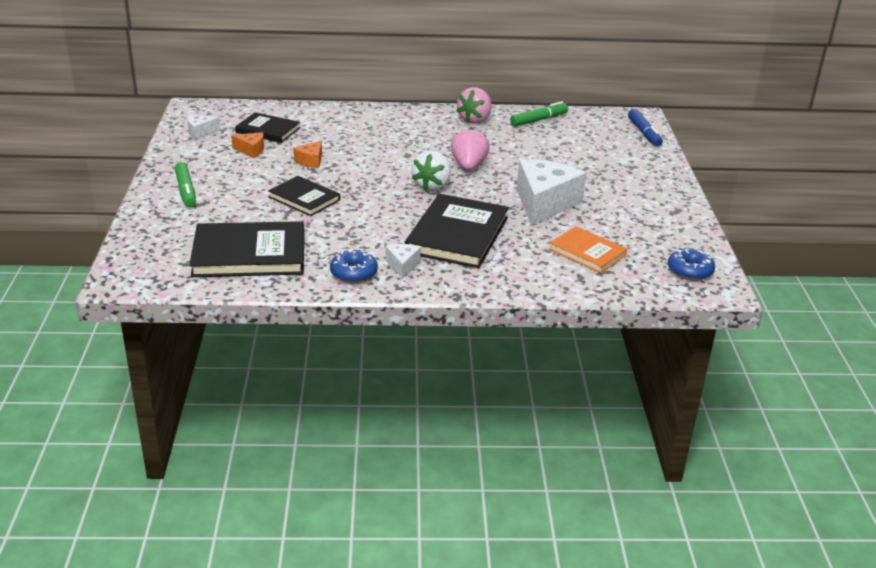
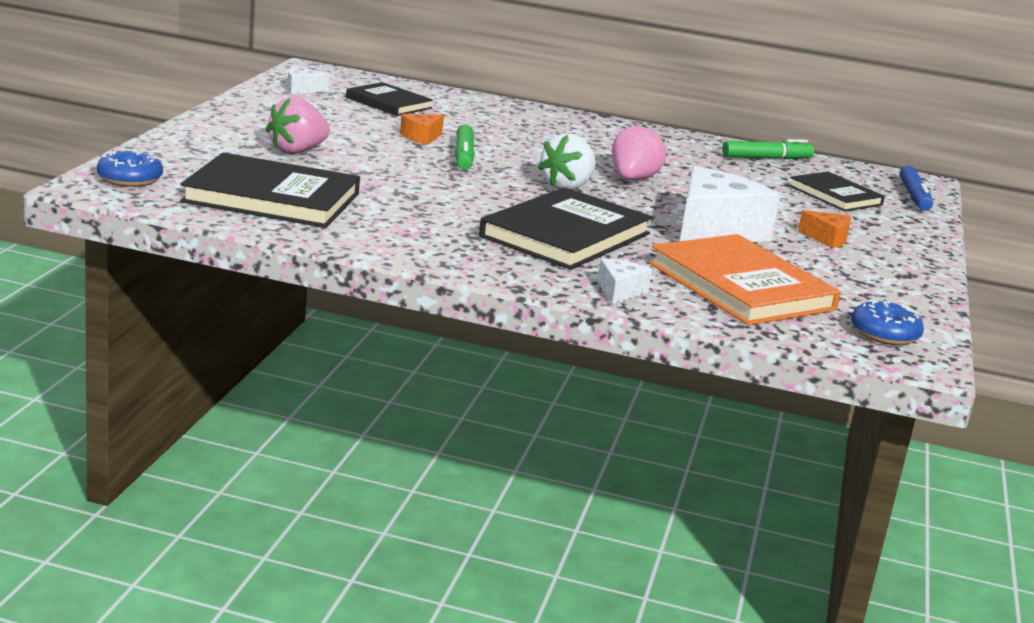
camera: 15 degrees right, 10 degrees down
green marker [175,162,196,207] -> green marker moved to [455,124,475,170]
orange cheese [231,132,264,158] -> orange cheese moved to [798,210,851,248]
black book [268,176,340,216] -> black book moved to [789,171,885,212]
blue donut [330,249,378,283] -> blue donut moved to [97,149,163,187]
white cheese [385,244,421,279] -> white cheese moved to [597,258,652,305]
pink strawberry [457,87,492,124] -> pink strawberry moved to [266,96,330,154]
orange book [549,226,627,273] -> orange book [649,234,841,325], size x1.68

